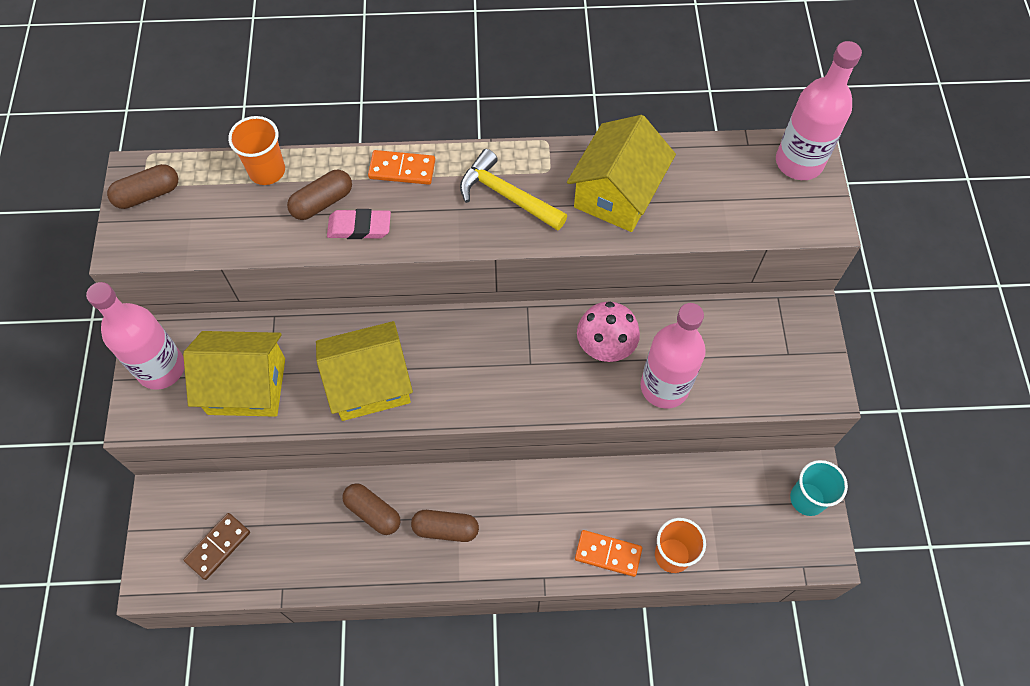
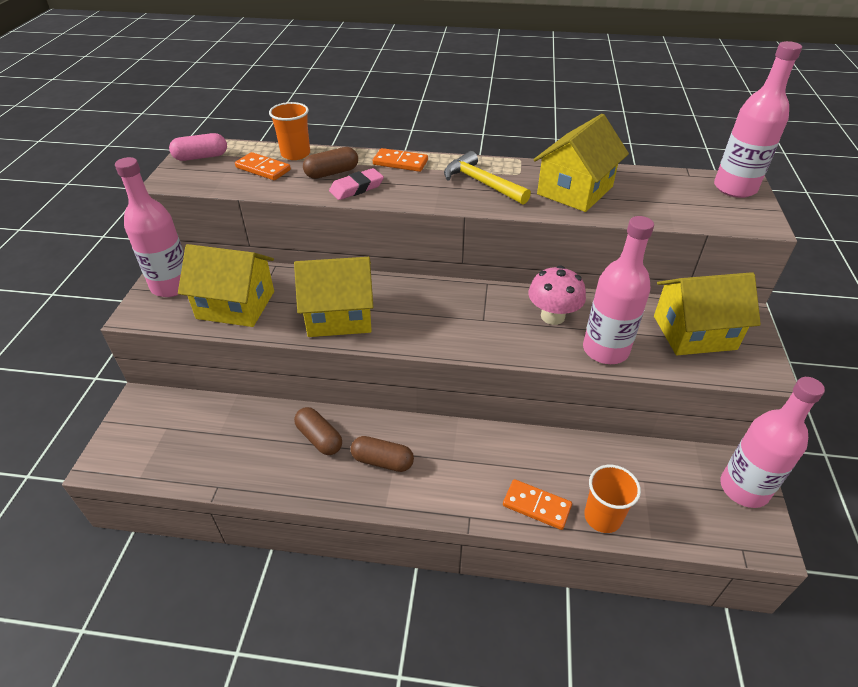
camera: 10 degrees right, 20 degrees down
brown capsule [107,164,178,209] -> pink capsule [169,133,227,161]
brown domino [184,513,250,580] -> none
pink eraser [327,209,391,239] -> pink eraser turned 45 degrees counterclockwise [329,168,384,200]
turquoise cup [790,460,848,516] -> pink bottle [720,377,825,508]
none -> orange domino [235,152,291,180]
none -> yellow house [654,272,761,355]

